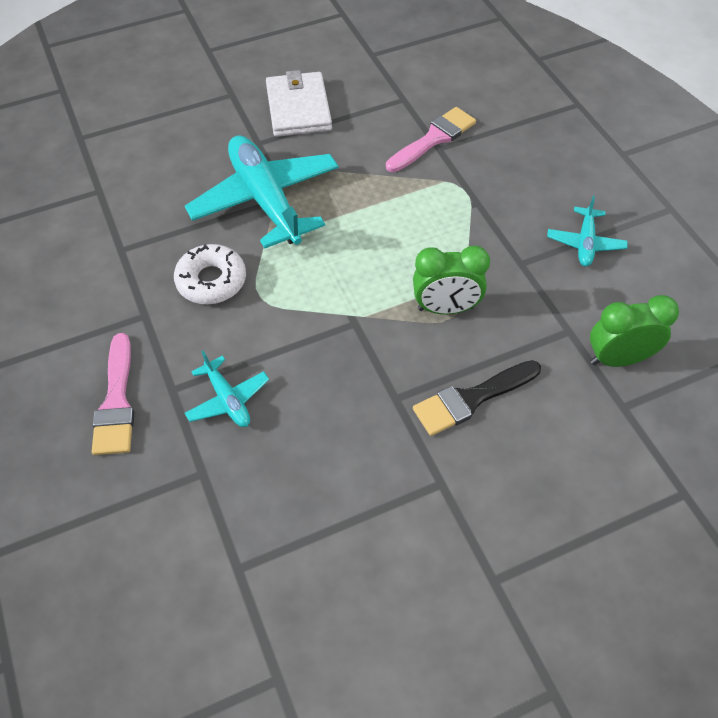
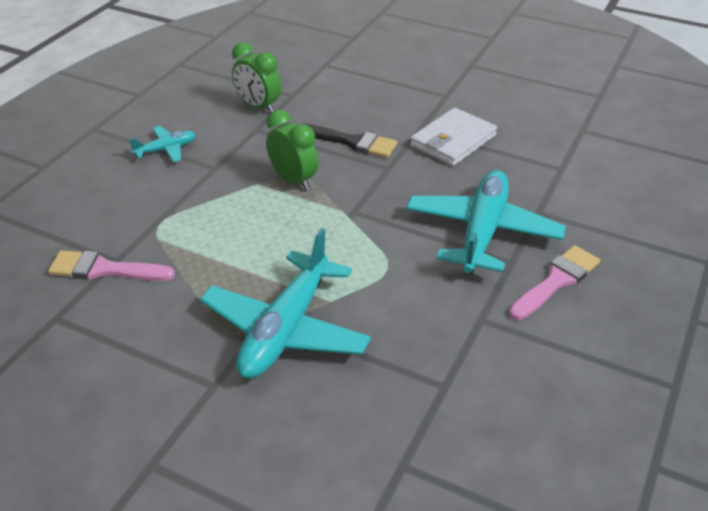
camera: 130 degrees left, 15 degrees down
white donut [174,244,246,304] -> none
turquoise plane [185,351,269,427] -> turquoise plane [406,170,566,274], size x2.09
white wallet [266,70,332,137] -> white wallet moved to [410,108,497,166]

